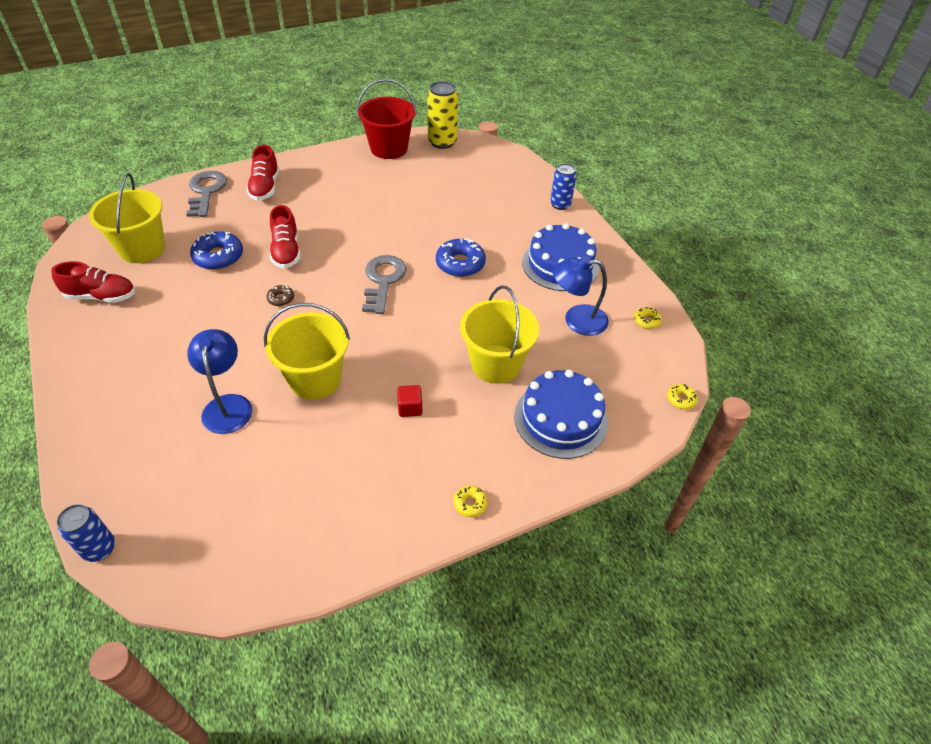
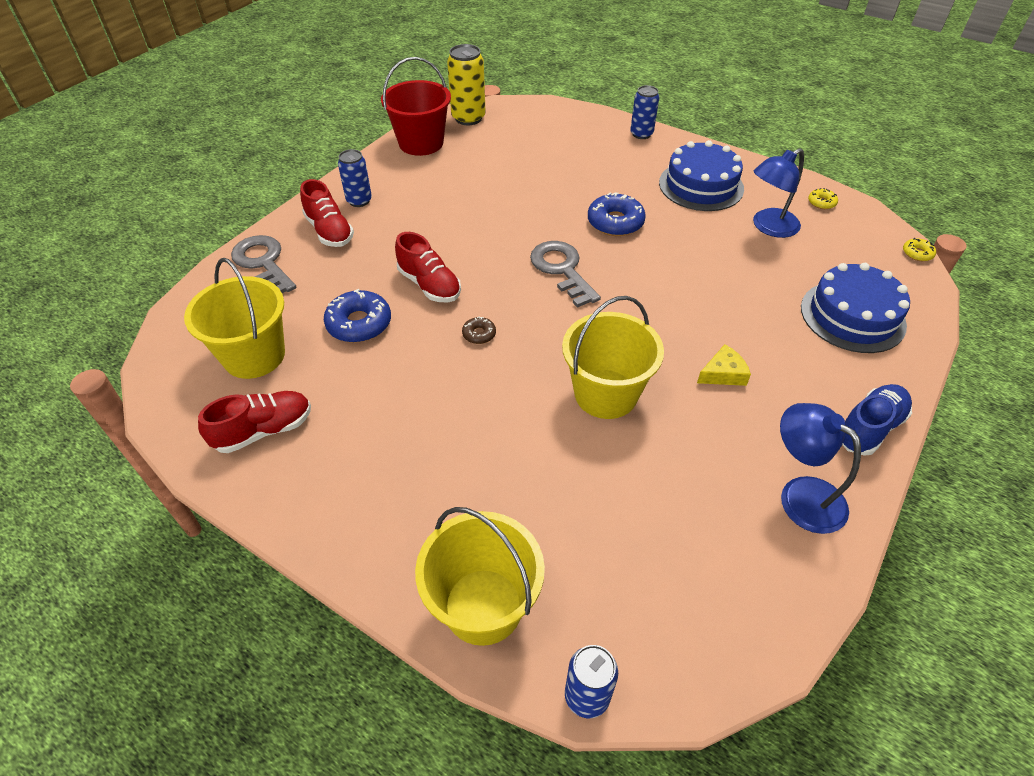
camera: 30 degrees left, 0 degrees up
blue lamp [187,329,253,434] -> blue lamp moved to [780,403,861,534]
red cube [397,385,423,417] -> yellow cheese [697,344,751,386]
yellow donut [454,486,488,517] -> blue shoe [842,384,912,456]
yellow bucket [460,286,539,384] -> yellow bucket moved to [415,507,545,646]
none -> blue can [338,149,372,207]

